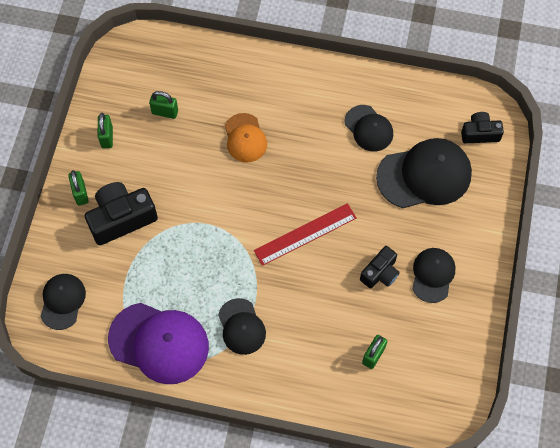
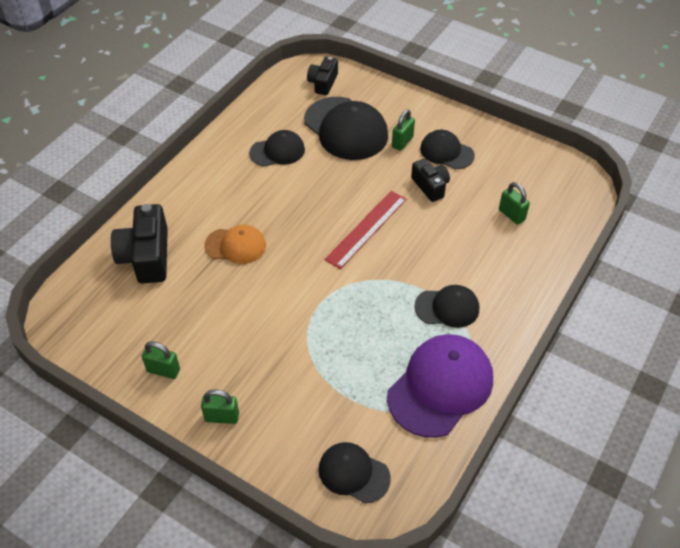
camera: 70 degrees left, 15 degrees down
black camera [85,182,158,245] -> black camera moved to [111,204,168,284]
green padlock [149,91,178,119] -> green padlock moved to [392,109,415,151]
red ruler [254,203,356,266] -> red ruler turned 45 degrees clockwise [325,191,407,269]
black cap [376,138,472,208] -> black cap turned 135 degrees clockwise [304,97,388,160]

